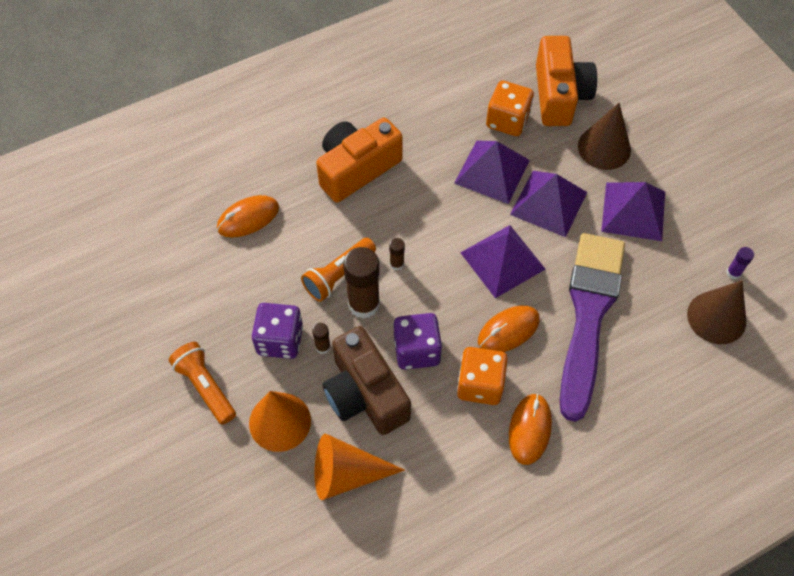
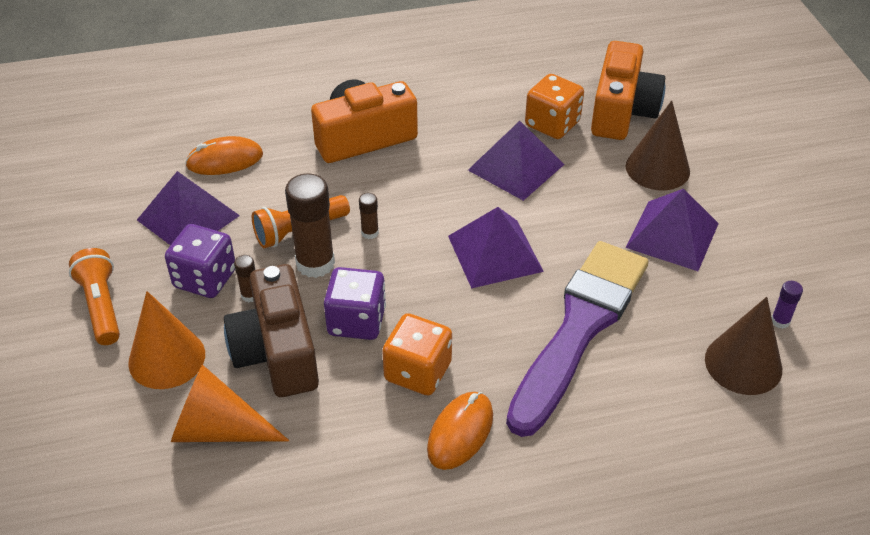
camera: 15 degrees right, 15 degrees down
orange mouse [478,306,540,352] -> none
purple pyramid [510,171,587,237] -> purple pyramid moved to [137,171,240,245]

